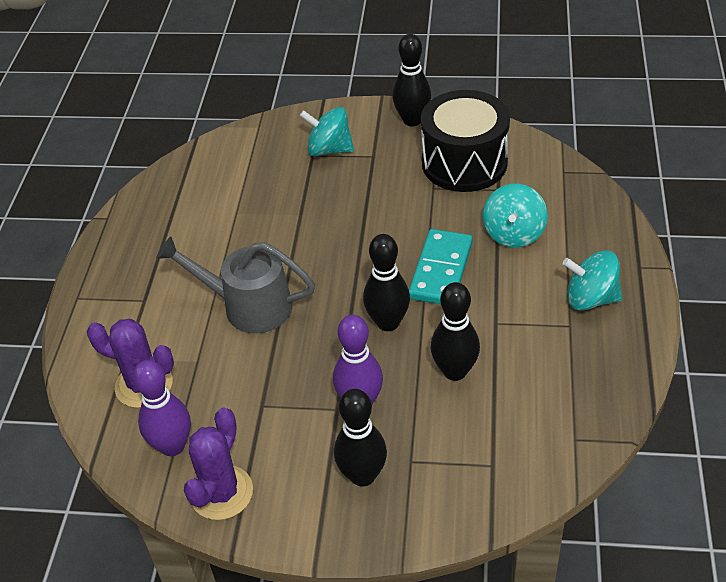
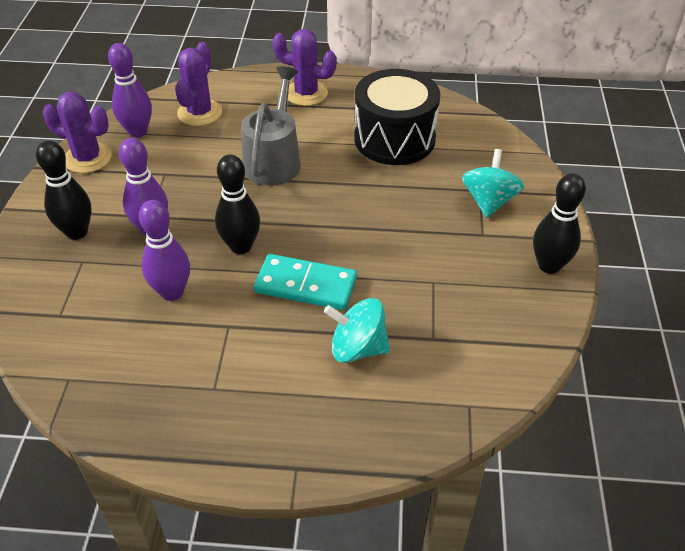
camera: 85 degrees right, 0 degrees up
black drum [421,90,510,192] -> black drum moved to [354,69,440,165]
black bowling pin [431,282,480,381] -> purple bowling pin [139,200,190,301]
turquoise spinning top [563,250,622,311] -> none
none -> purple cactus [272,29,337,106]

